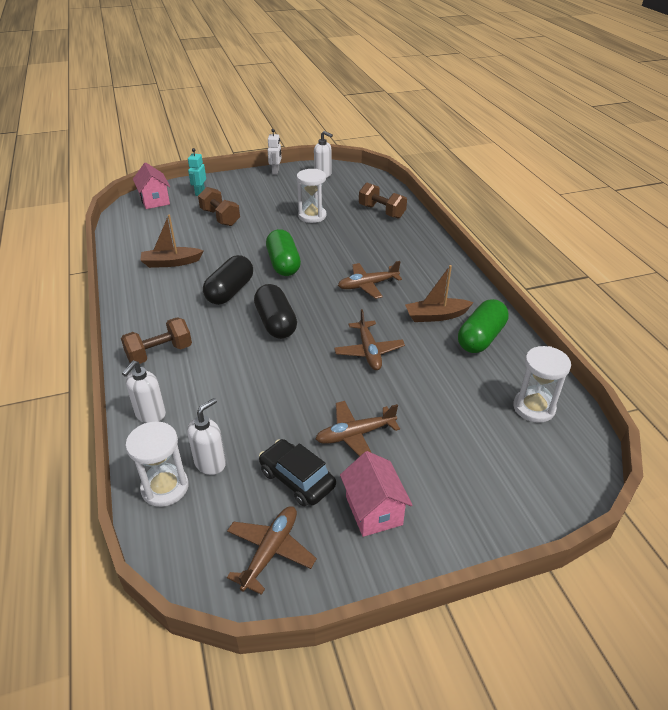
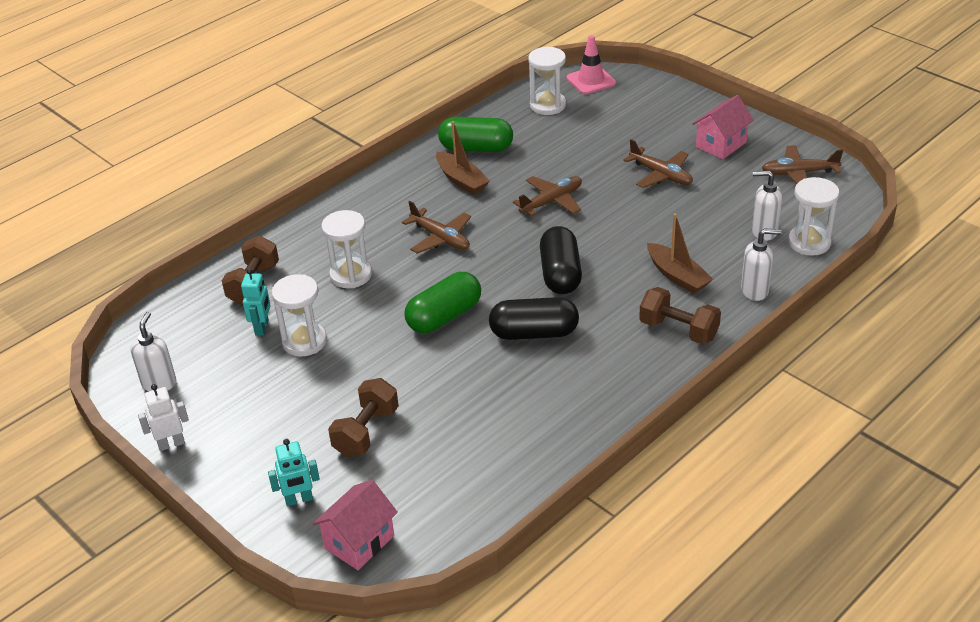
camera: 115 degrees left, 0 degrees up
brown boat [140,215,203,268] -> brown boat moved to [647,213,713,294]
black capsule [254,284,297,339] -> black capsule turned 45 degrees counterclockwise [540,226,582,294]
black car [259,439,336,507] -> none
none -> turquoise robot [241,269,271,336]
none -> white hourglass [321,210,372,288]
none -> pink traffic cone [567,35,616,94]

